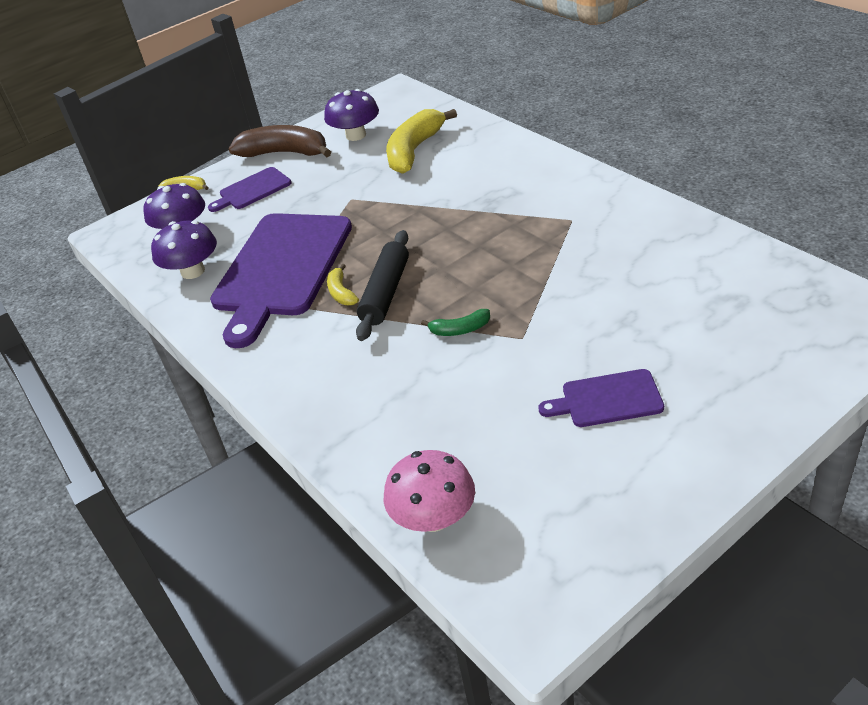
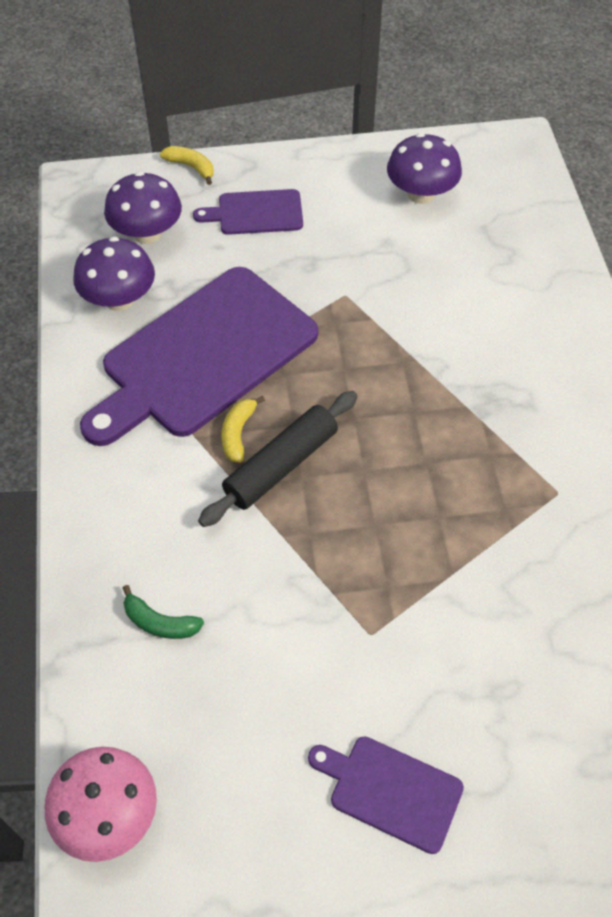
camera: 25 degrees right, 15 degrees up
brown banana [229,125,331,158] -> none
yellow banana [386,109,457,174] -> none
green banana [421,309,490,336] -> green banana moved to [123,585,204,639]

